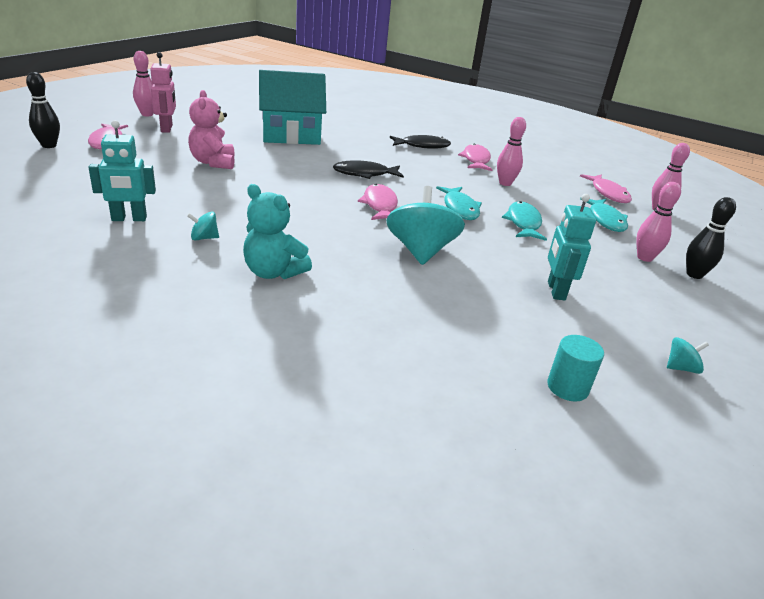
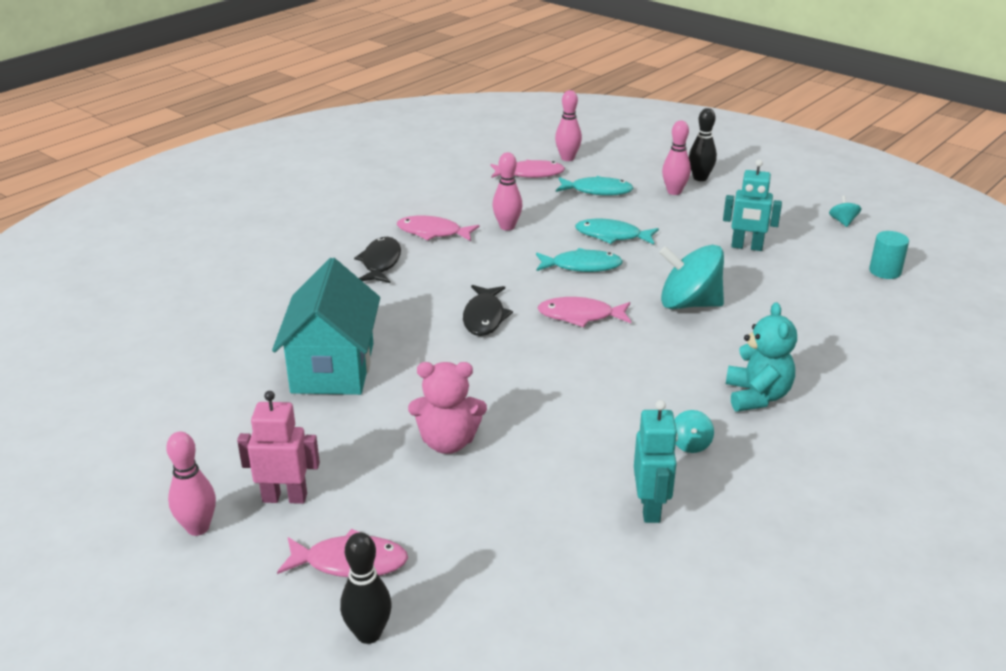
camera: 75 degrees left, 0 degrees up
turquoise teddy bear [243,184,312,279] -> turquoise teddy bear turned 45 degrees counterclockwise [726,302,797,411]

